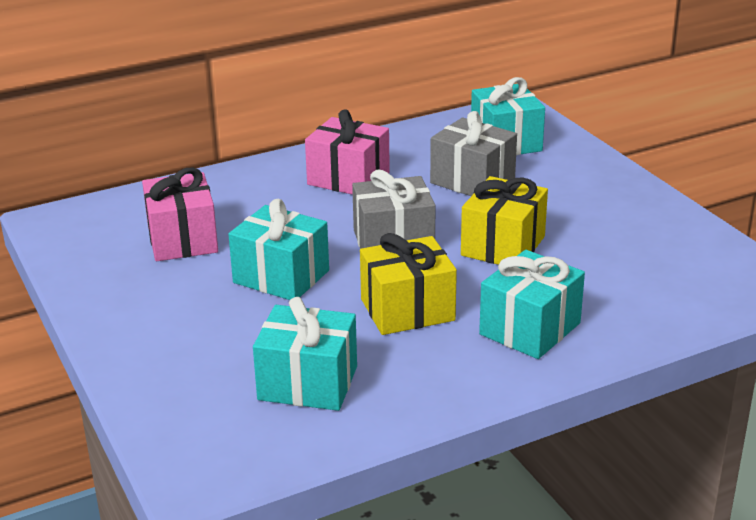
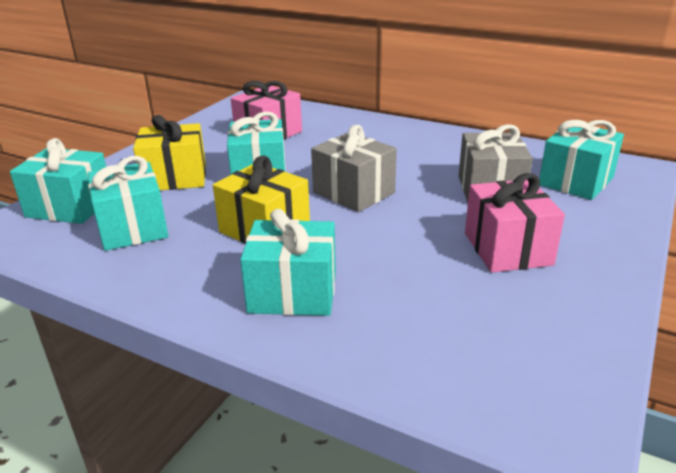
camera: 55 degrees right, 0 degrees up
pink gift [305,109,390,195] -> pink gift moved to [465,173,565,273]
yellow gift [461,176,548,265] -> yellow gift moved to [133,115,206,190]
none -> turquoise gift [10,138,106,224]

